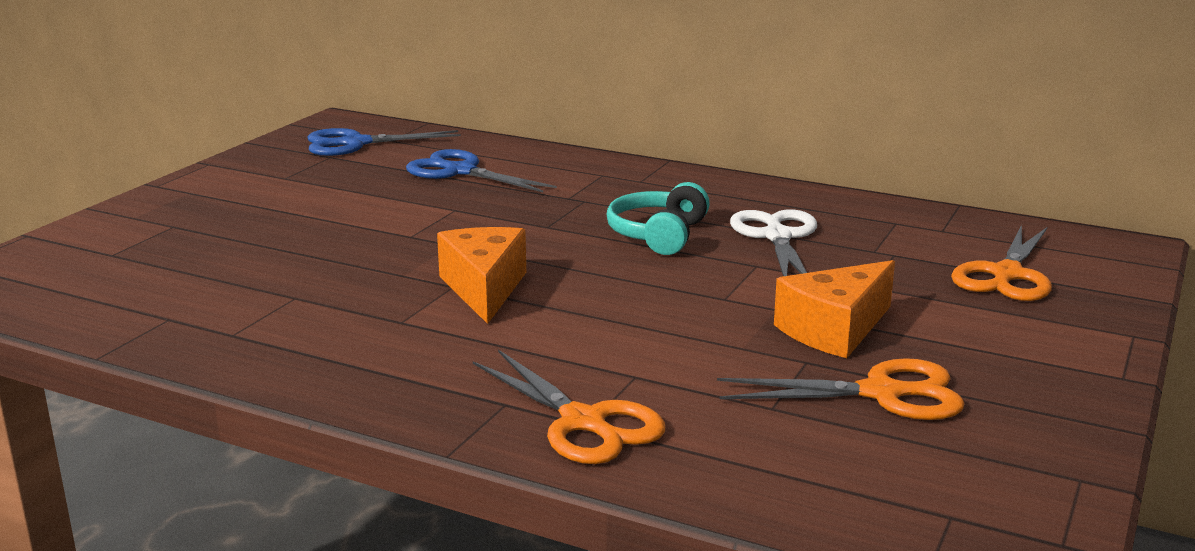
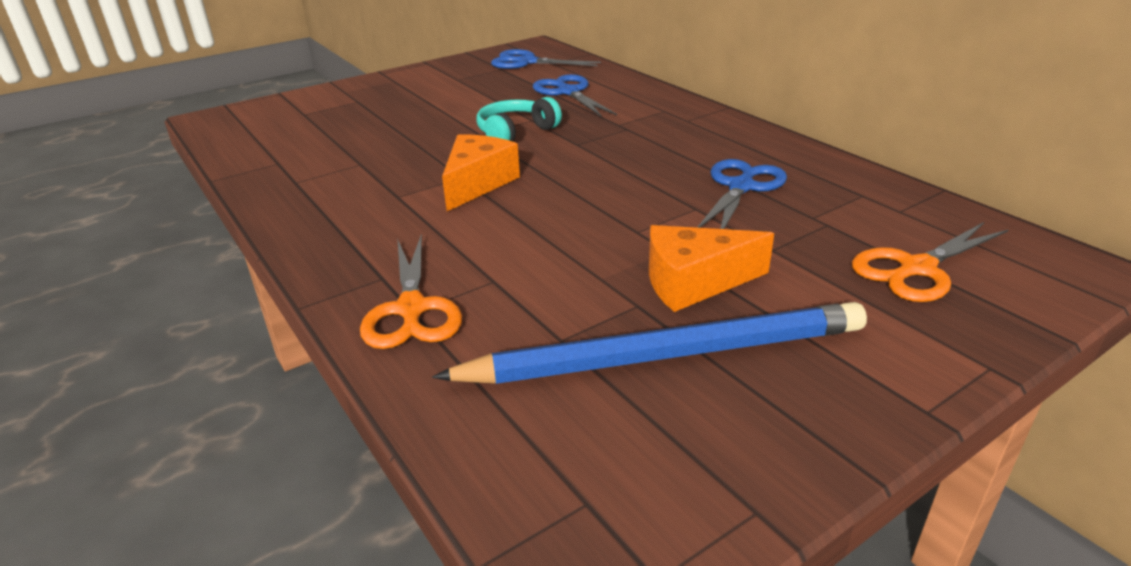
camera: 30 degrees right, 10 degrees up
turquoise headphones [607,182,710,255] -> turquoise headphones moved to [477,97,562,141]
orange scissors [717,358,965,420] -> blue pencil [432,302,867,384]
white scissors [730,209,817,276] -> blue scissors [697,159,787,229]

